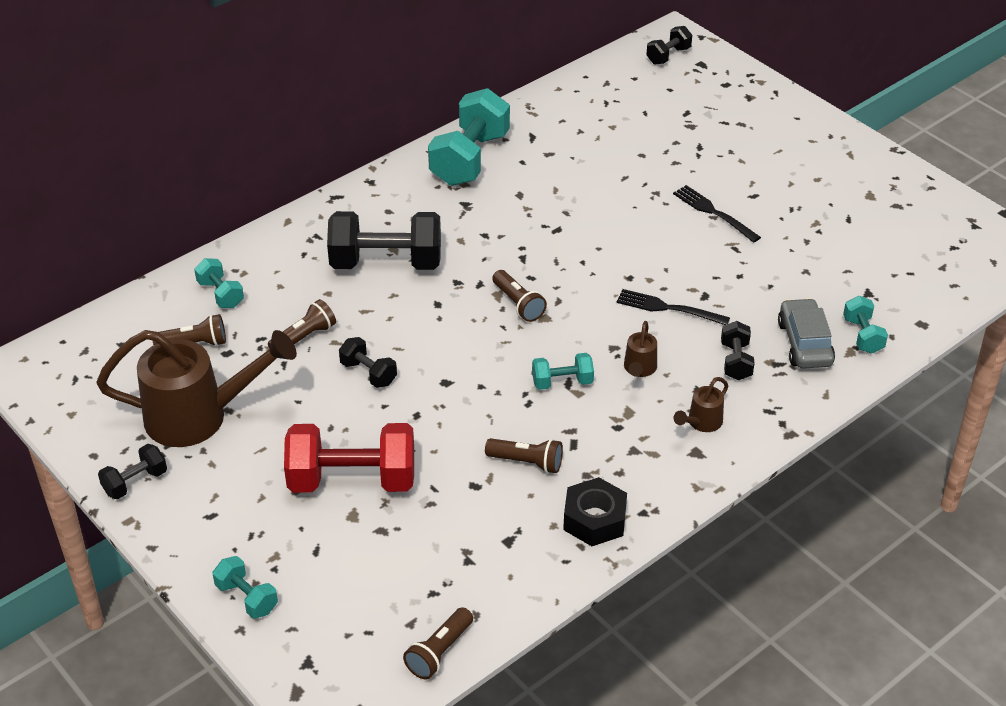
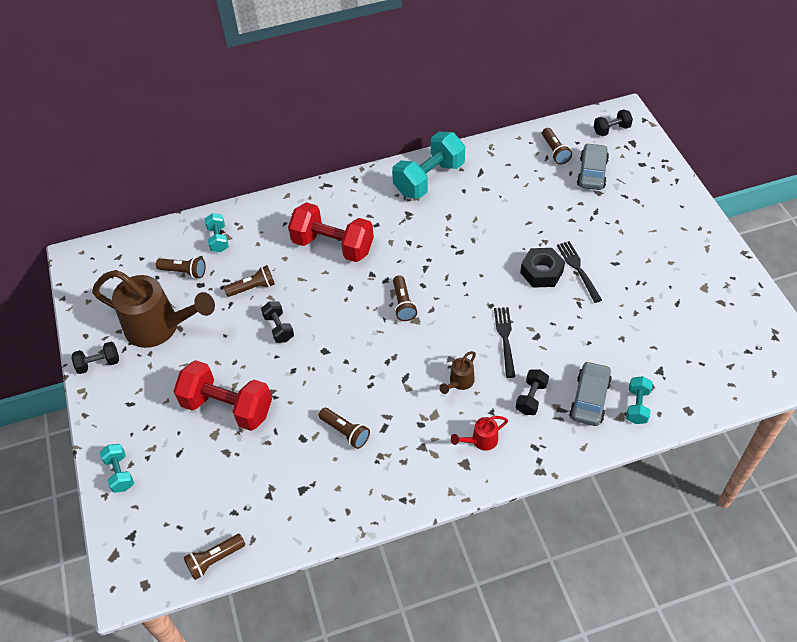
camera: 25 degrees right, 10 degrees up
black dumbbell [327,211,441,270] -> red dumbbell [288,202,374,262]
turquoise dumbbell [532,353,594,390] -> none
black nut [563,477,627,546] -> black nut moved to [520,248,565,288]
black fork [617,289,730,325] -> black fork turned 45 degrees clockwise [494,307,515,378]
brown watering can [674,377,728,432] -> red watering can [451,416,508,451]
none -> brown flashlight [542,128,572,165]
none -> grey car [577,143,609,190]

